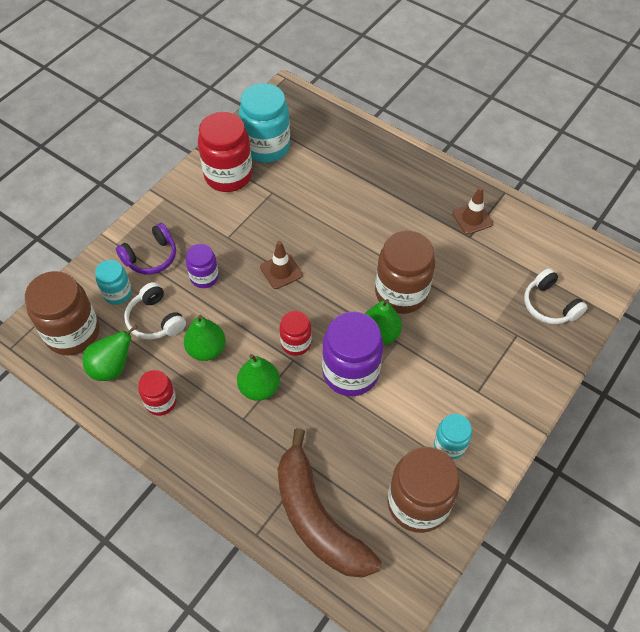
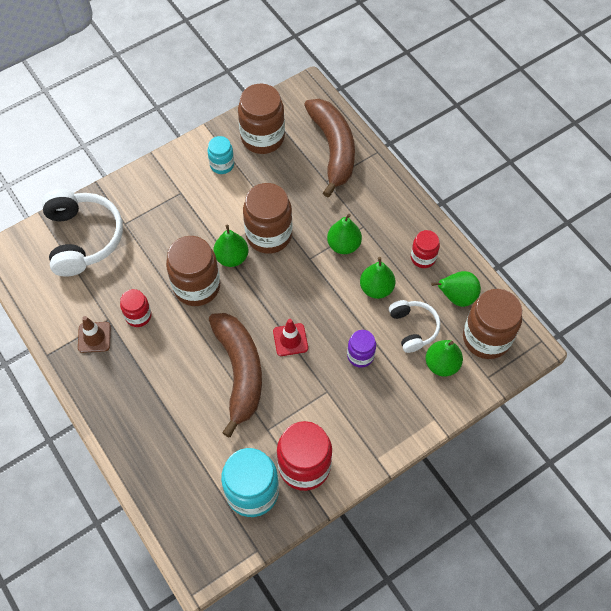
camera: 160 degrees left, 5 degrees up
turquoise jar [95,260,132,305] -> green pear [426,340,463,377]
purple headphones [116,223,176,274] -> none
brown traffic cone [260,241,303,289] -> red traffic cone [273,319,308,356]
red jar [279,311,312,356] -> red jar moved to [120,289,152,327]
purple jar [322,312,383,396] -> brown jar [243,183,292,254]
white headphones [524,268,588,324] -> white headphones [42,189,123,276], size x1.75
none -> brown banana [209,313,262,437]

